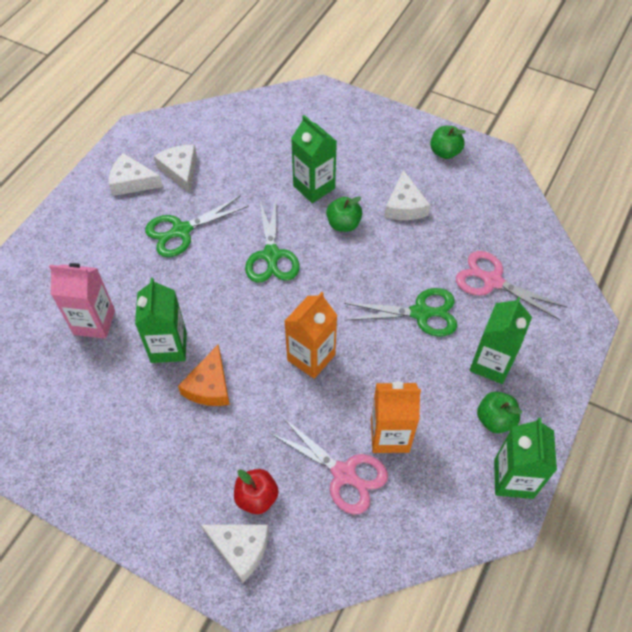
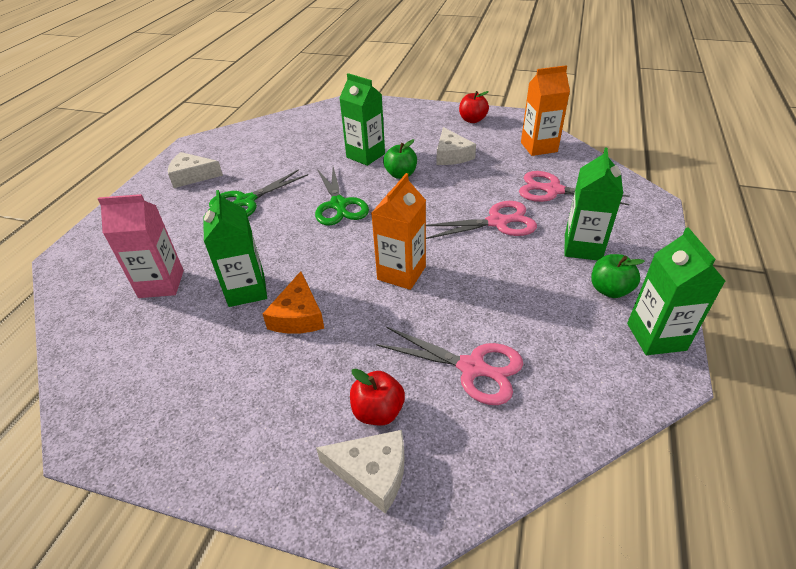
camera: 10 degrees left, 15 degrees down
white cheese [154,145,197,193] -> none
green scissors [344,288,457,337] -> pink scissors [426,201,537,239]
orange carton [371,382,421,453] -> orange carton moved to [521,65,570,156]
green apple [430,126,466,159] -> red apple [459,91,489,123]

